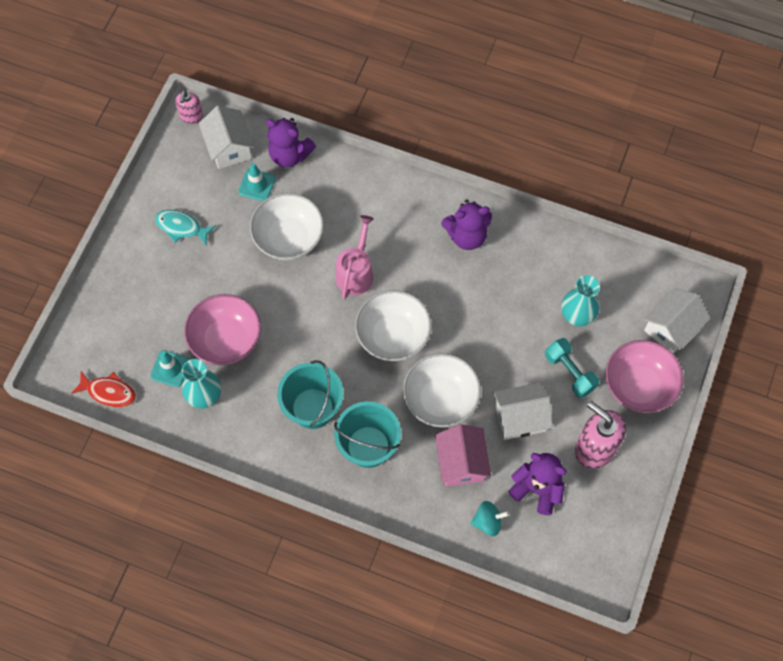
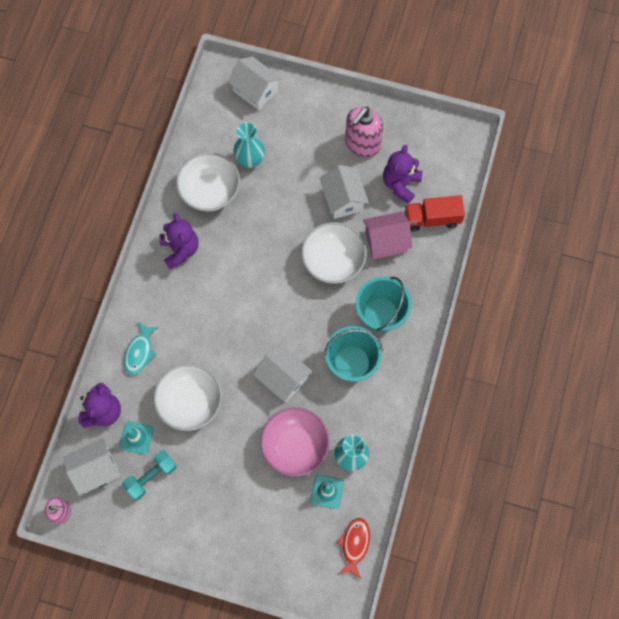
camera: 95 degrees left, 5 degrees up
turquoise fish [155,210,216,246] -> turquoise fish moved to [124,321,159,375]
pink watering can [335,215,374,299] -> none
white bowl [355,290,432,361] -> white bowl moved to [176,152,240,212]
turquoise spinning top [470,501,509,536] -> red truck [405,195,465,232]
turquoise dumbbell [545,338,599,398] -> turquoise dumbbell moved to [122,450,177,500]
pink bowl [605,340,684,413] -> none
none -> white house [253,344,313,402]

